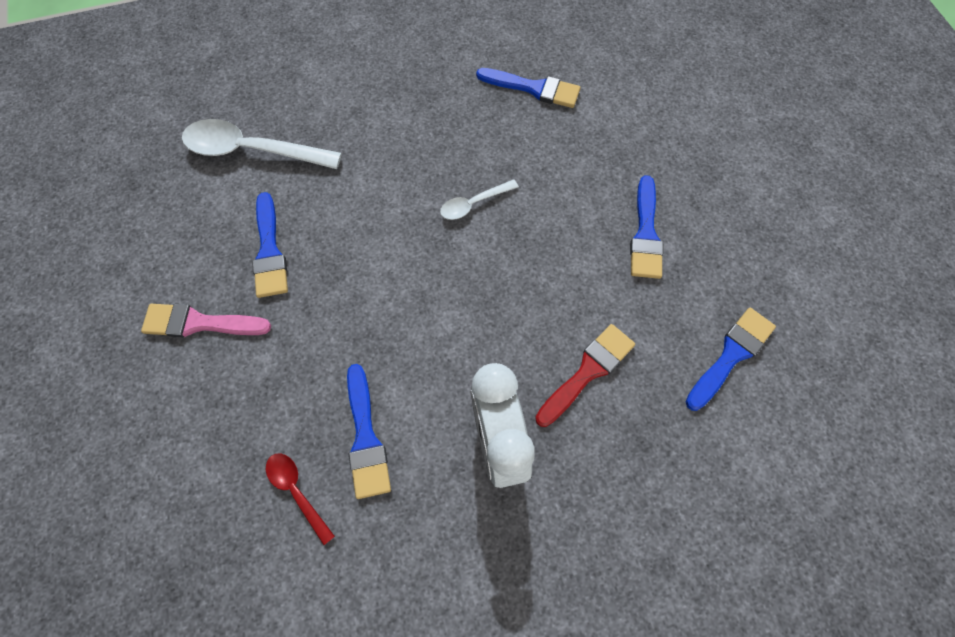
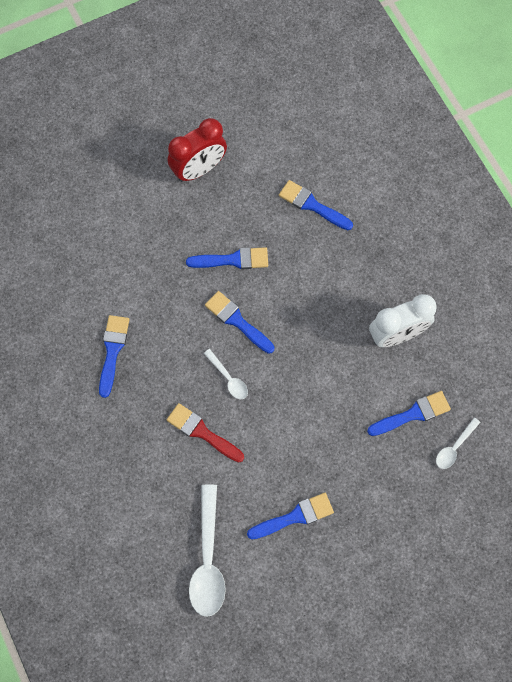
camera: 100 degrees left, 5 degrees up
pink brush [141,304,271,337] -> none
red spoon [266,453,335,545] -> white spoon [436,417,481,469]
red brush [535,324,635,427] -> red brush moved to [167,403,244,463]
none -> red clock [168,118,227,182]
none -> blue brush [205,291,275,354]

